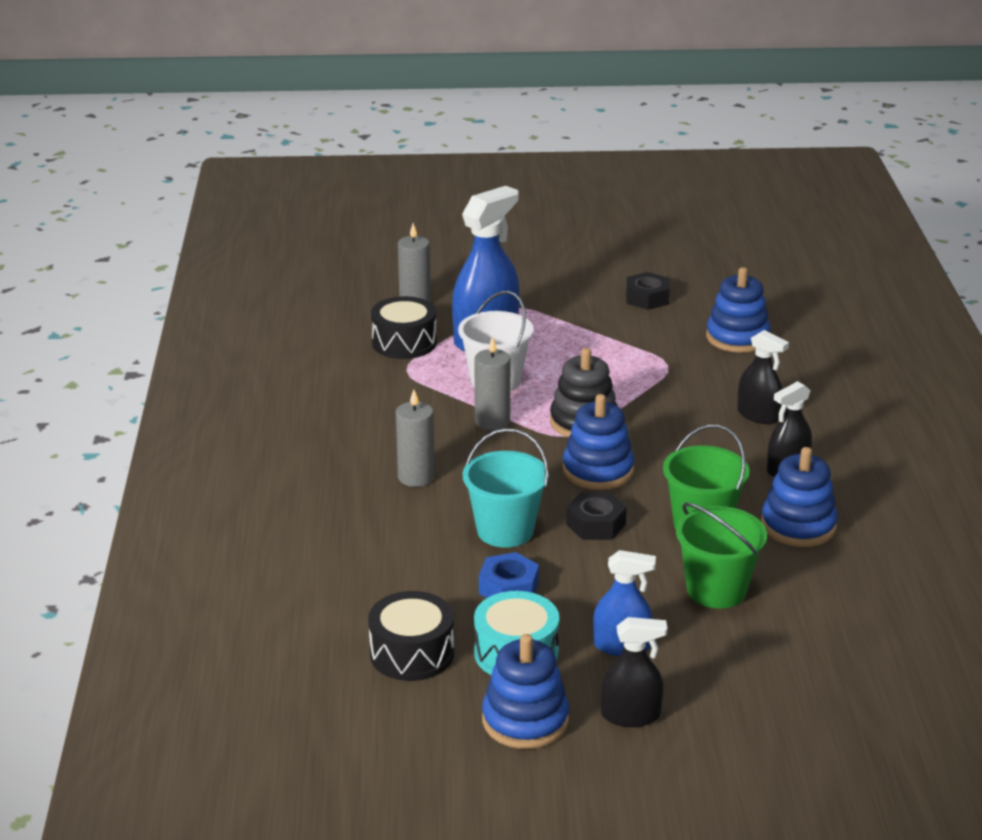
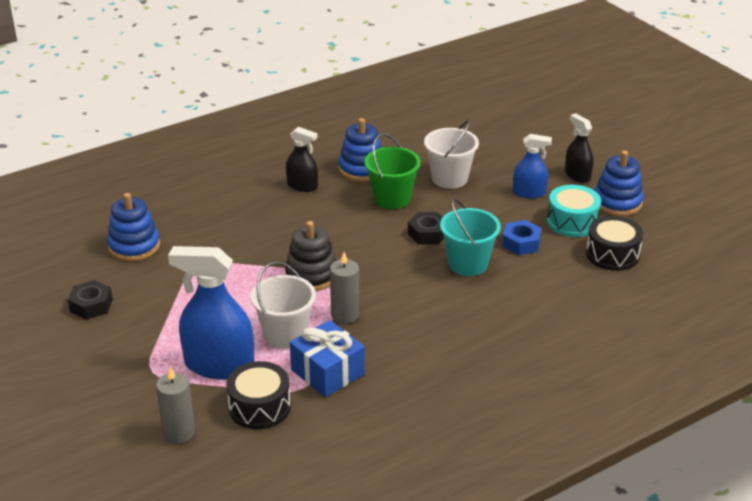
camera: 120 degrees left, 5 degrees up
grey candle [396,390,435,487] -> none
blue stacking toy [562,394,634,490] -> none
blue spray bottle [593,550,656,657] -> blue spray bottle turned 120 degrees clockwise [513,134,552,198]
green bucket [676,503,767,608] -> white bucket [424,119,479,189]
black spray bottle [737,330,789,424] -> none
none -> blue gift [290,320,365,397]

